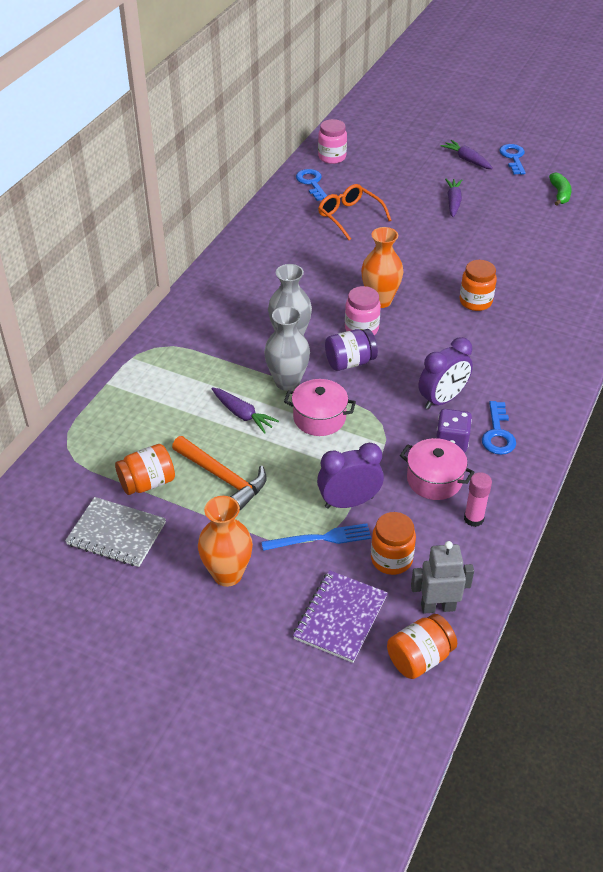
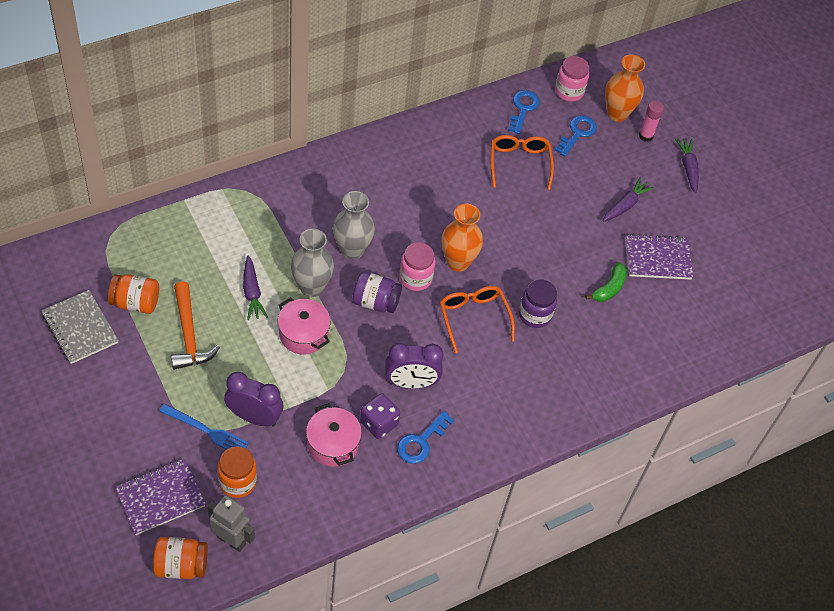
camera: 30 degrees right, 10 degrees up
orange vase [198,496,253,587] -> orange vase moved to [605,54,645,122]
orange jar [459,260,497,311] -> purple jar [519,279,557,328]
pink glue stick [464,472,492,527] -> pink glue stick moved to [639,101,664,142]
blue key [499,144,526,175] -> blue key moved to [555,115,597,156]
green banana [549,173,572,206] -> green banana moved to [585,262,627,302]
none -> orange glasses [440,286,515,354]
none -> purple notebook [625,234,693,280]

